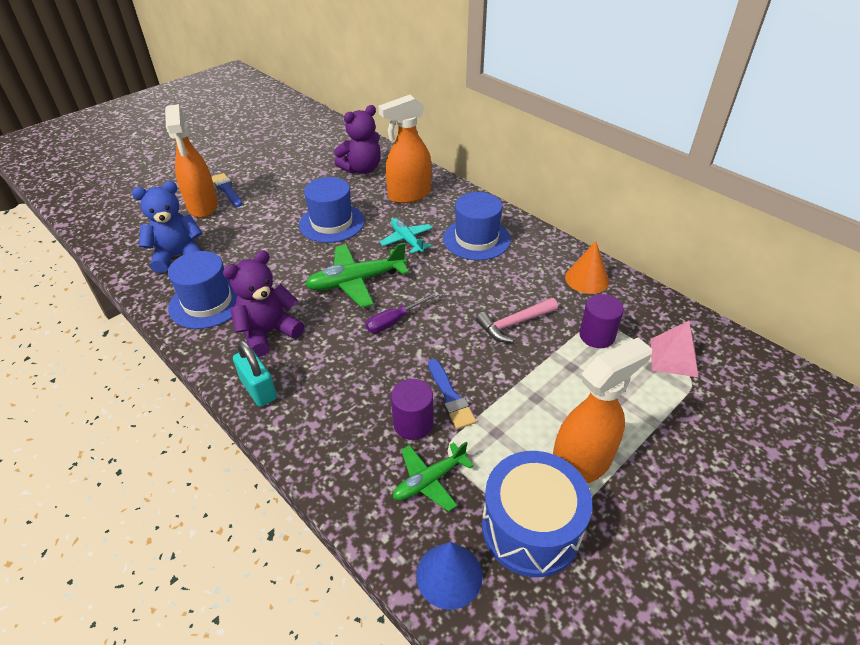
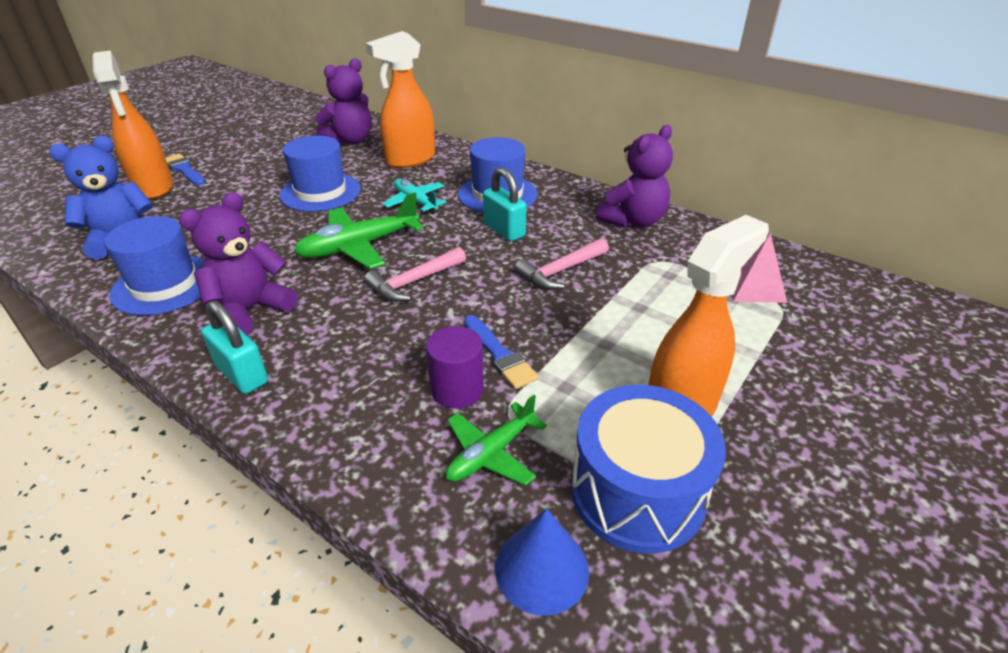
camera: 10 degrees left, 5 degrees down
purple screwdriver [366,292,439,333] -> pink hammer [364,247,466,302]
orange cone [565,241,609,294] -> purple teddy bear [596,125,673,228]
purple cylinder [579,294,624,348] -> none
none -> turquoise padlock [483,167,527,241]

